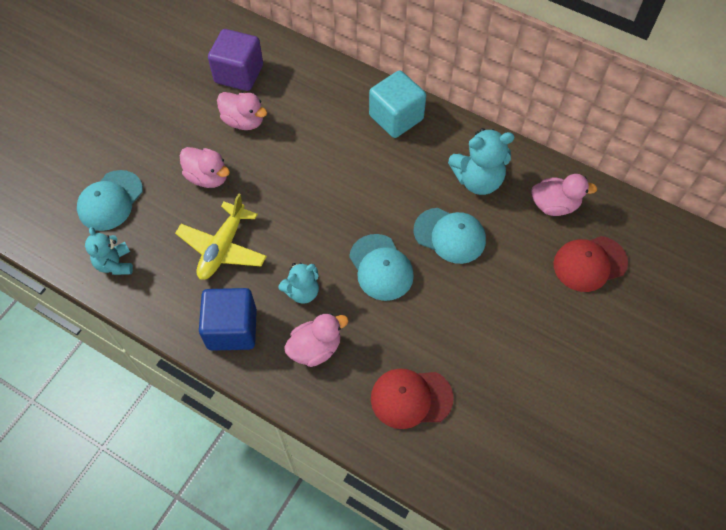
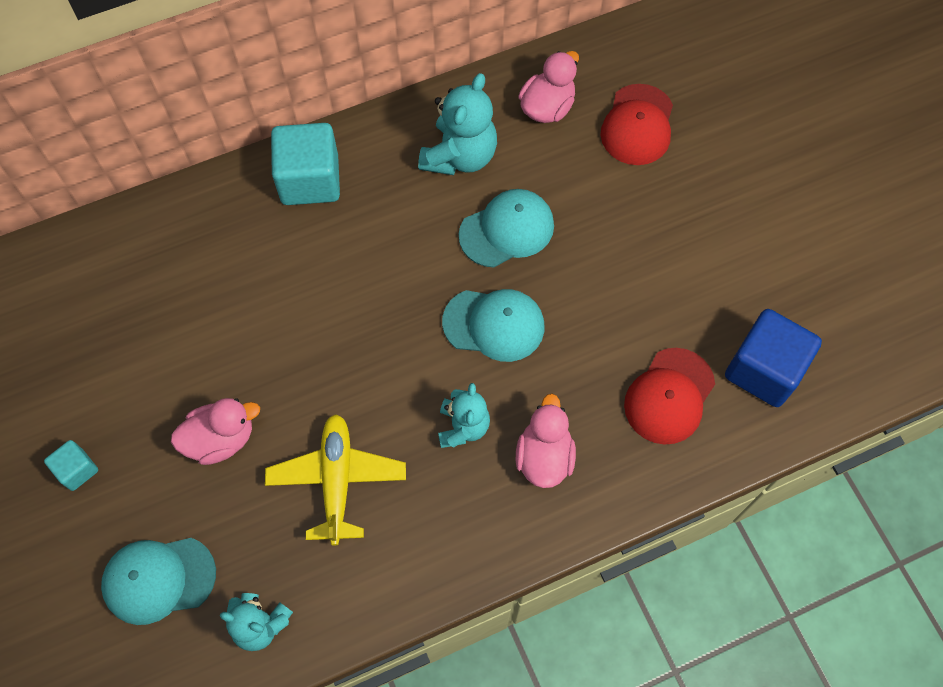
camera: 55 degrees left, 5 degrees up
turquoise cap [77,170,143,231] -> turquoise cap turned 105 degrees clockwise [101,538,216,625]
yellow plane [175,193,267,280] -> yellow plane turned 150 degrees counterclockwise [265,414,406,546]
blue cube [199,288,257,351] -> blue cube moved to [725,309,822,407]
purple cube [208,29,263,91] -> none
pink duck [217,92,267,130] -> none
none -> turquoise cube [44,440,98,491]

